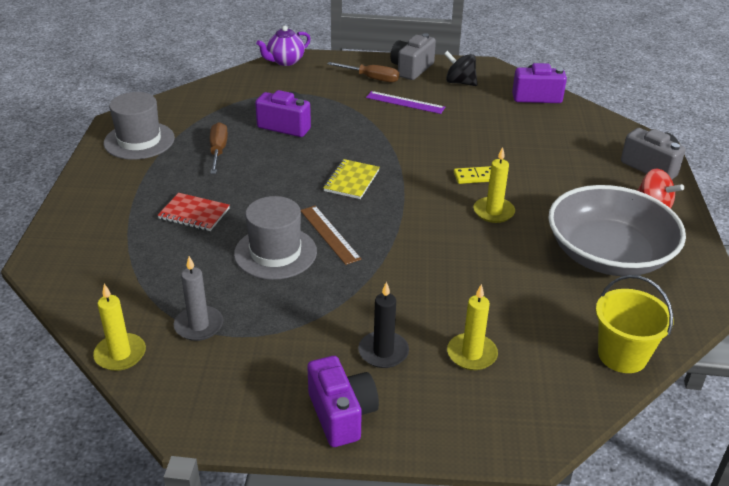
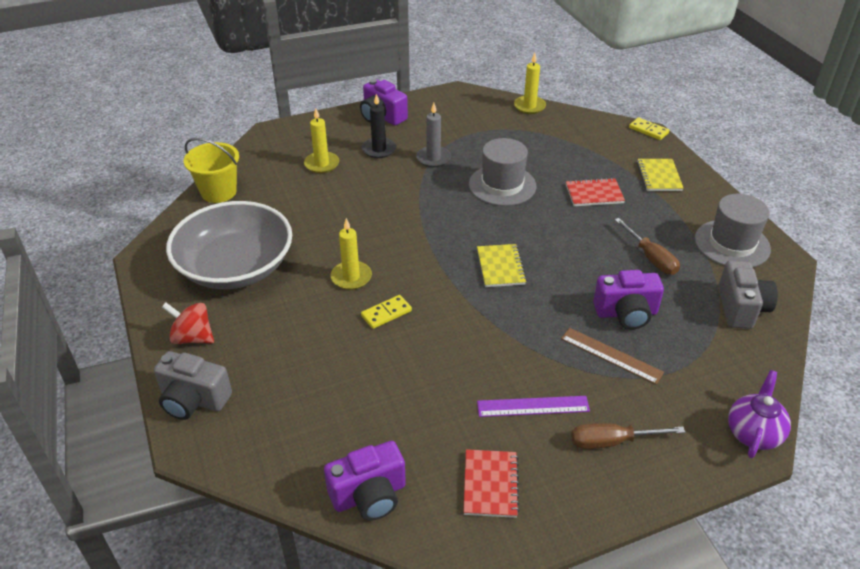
camera: 155 degrees right, 5 degrees up
grey candle [173,256,223,341] -> grey candle moved to [416,103,451,167]
brown ruler [301,206,361,265] -> brown ruler moved to [561,328,664,385]
grey camera [390,33,436,80] -> grey camera moved to [718,261,778,329]
black spinning top [444,51,478,86] -> red notebook [463,449,520,518]
none -> yellow domino [629,117,669,140]
none -> yellow notebook [637,159,684,191]

